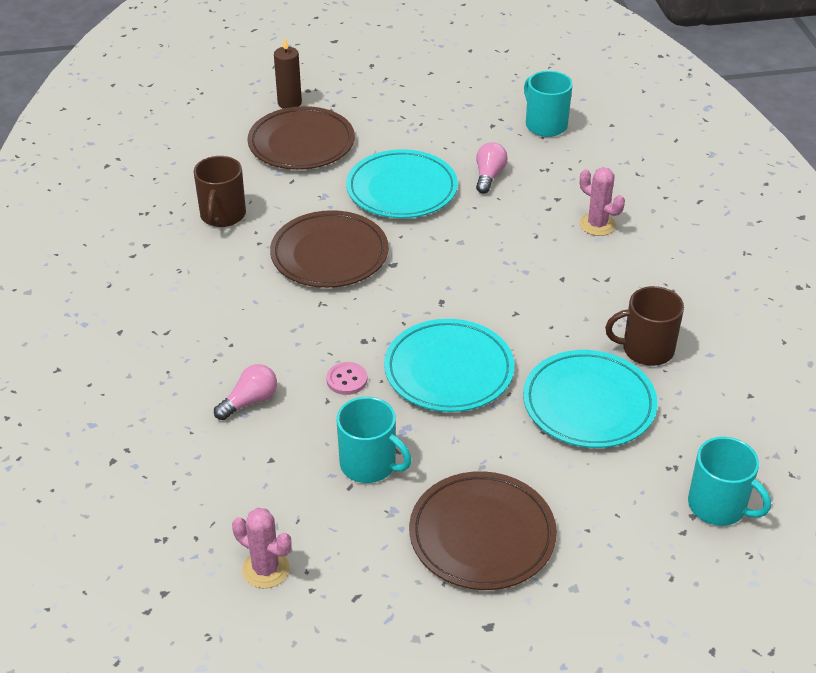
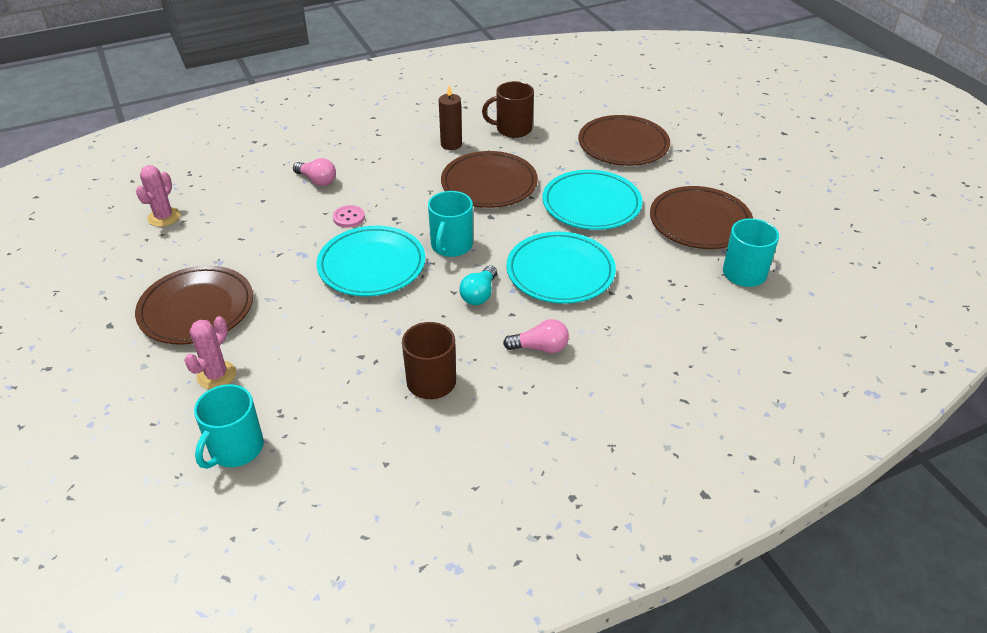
camera: 75 degrees right, 0 degrees up
brown candle [274,38,302,109] -> brown candle moved to [439,86,462,150]
turquoise mug [337,397,412,483] -> turquoise mug moved to [428,191,473,257]
pink light bulb [476,142,508,193] -> pink light bulb moved to [503,319,569,353]
turquoise plate [523,350,658,448] -> turquoise plate moved to [506,232,616,304]
pink cactus [580,167,625,236] -> pink cactus moved to [184,316,236,389]
none -> turquoise light bulb [459,265,497,305]
none -> brown plate [650,186,753,249]

